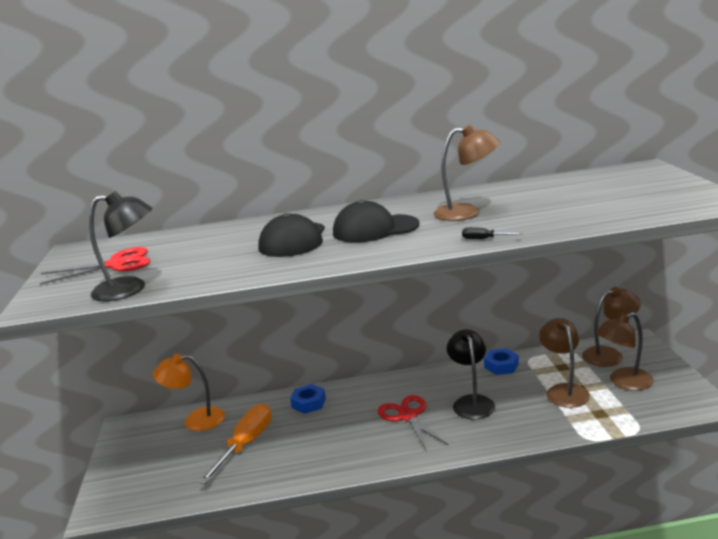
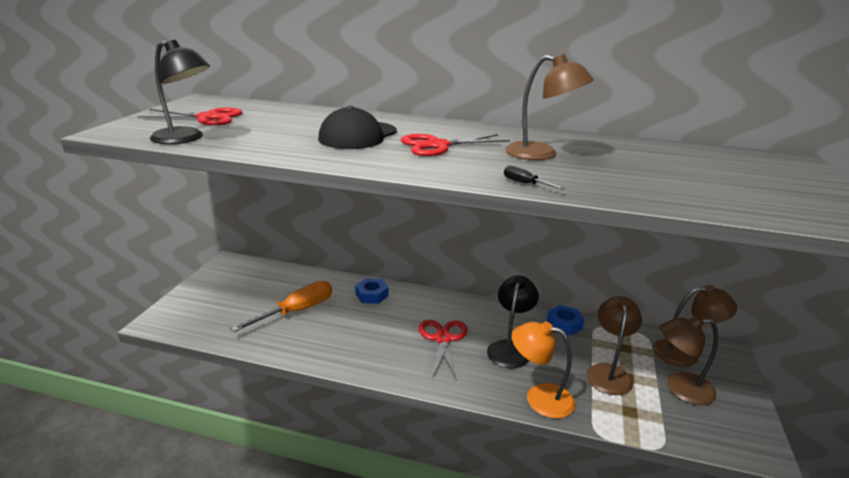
camera: 20 degrees right, 5 degrees up
orange lamp [153,354,225,431] -> orange lamp moved to [512,321,575,418]
black cap [333,200,420,243] -> red scissors [401,134,510,156]

